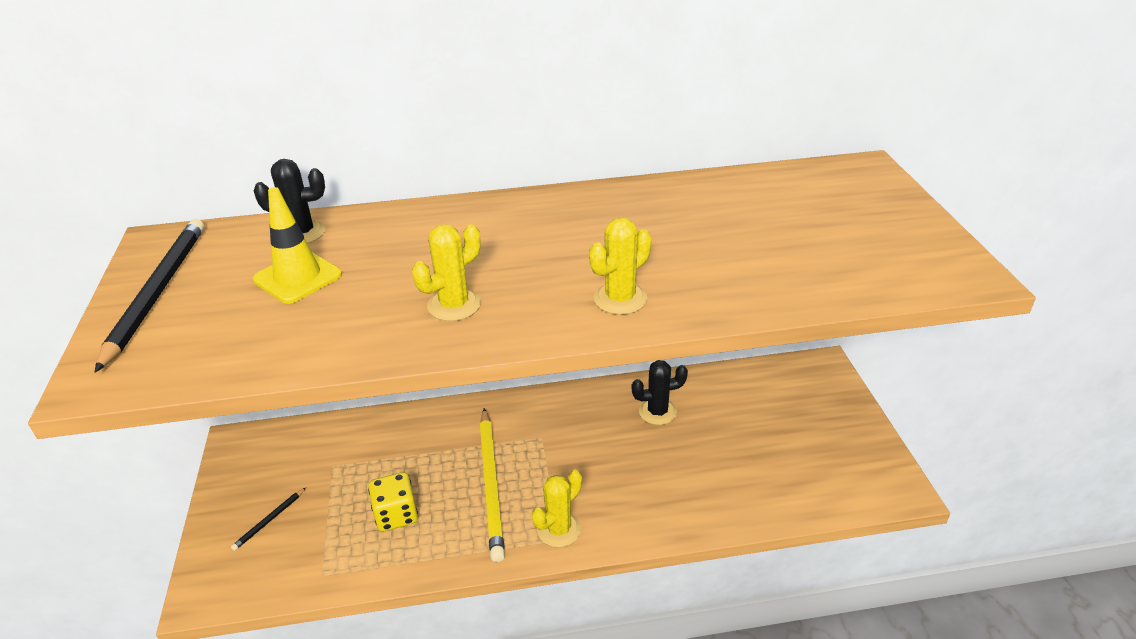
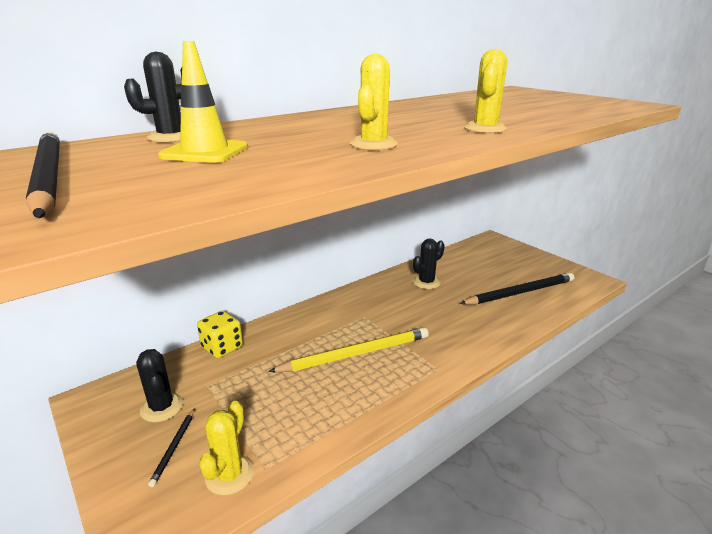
camera: 30 degrees left, 10 degrees down
yellow dice [368,472,418,531] -> yellow dice moved to [197,311,243,358]
yellow pencil [480,408,505,562] -> yellow pencil turned 75 degrees counterclockwise [268,327,429,372]
yellow cactus [532,470,582,547] -> yellow cactus moved to [199,401,254,496]
none -> black cactus [136,349,183,422]
none -> black pencil [460,273,574,305]

